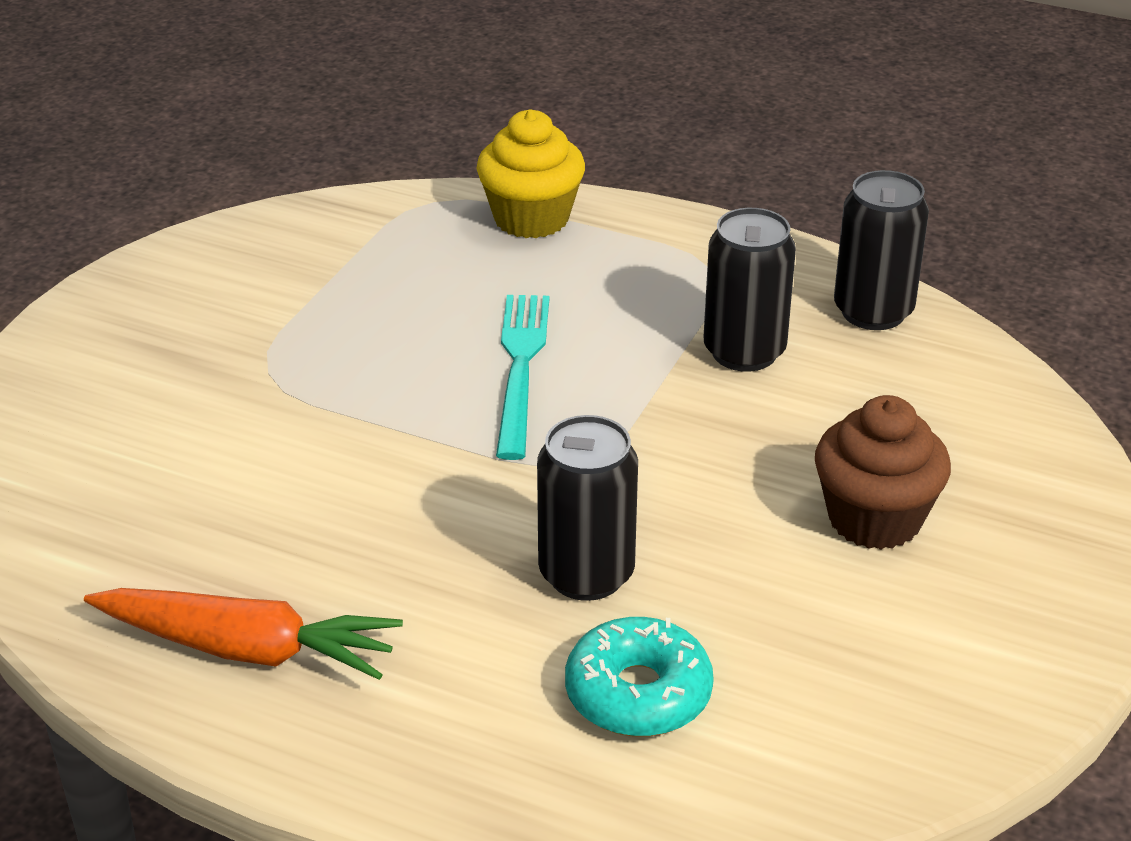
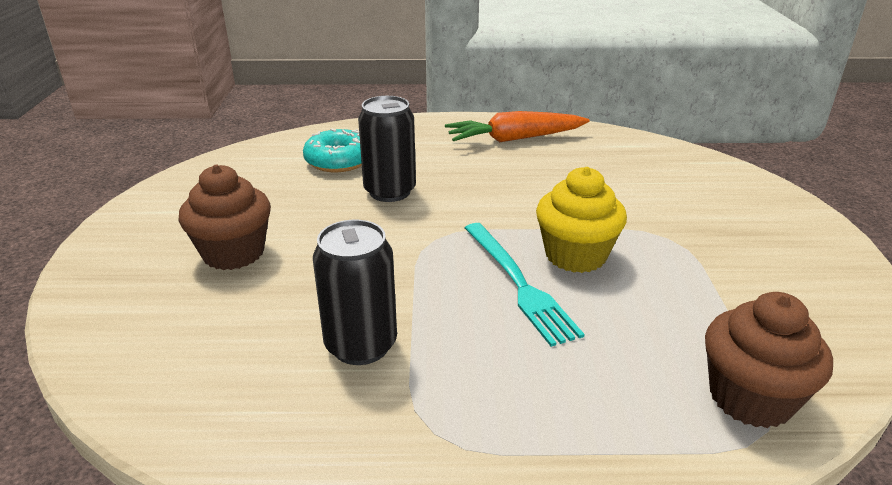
camera: 155 degrees right, 5 degrees down
yellow cupcake [477,109,585,238] -> yellow cupcake moved to [536,167,627,273]
black can [834,170,929,330] -> none
none -> brown cupcake [705,292,833,428]

